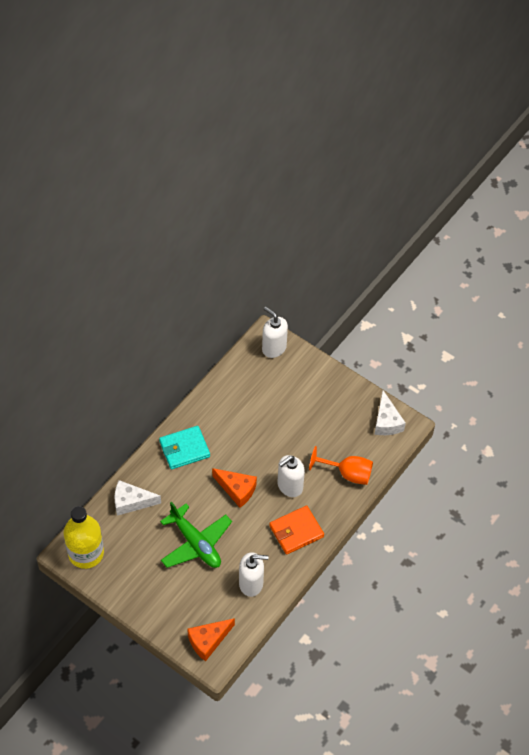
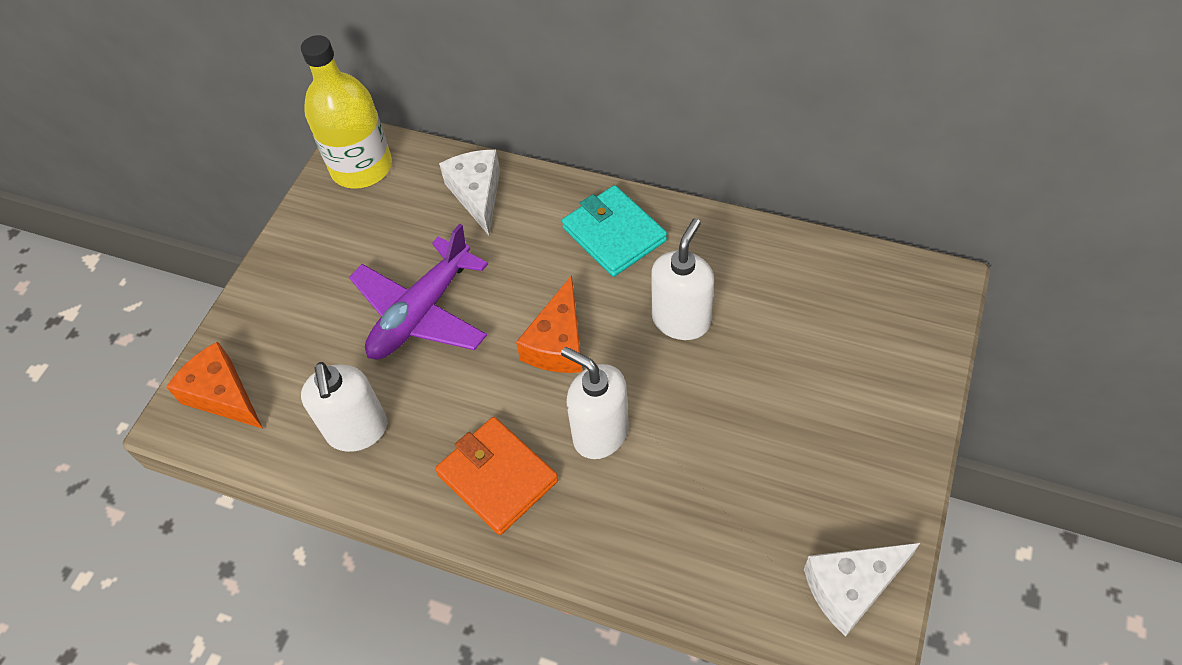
camera: 80 degrees right, 0 degrees up
green plane [160,501,232,568] -> purple plane [349,224,488,359]
white soap dispenser [262,307,288,358] -> white soap dispenser moved to [651,218,714,340]
orange goblet [309,446,373,485] -> none

